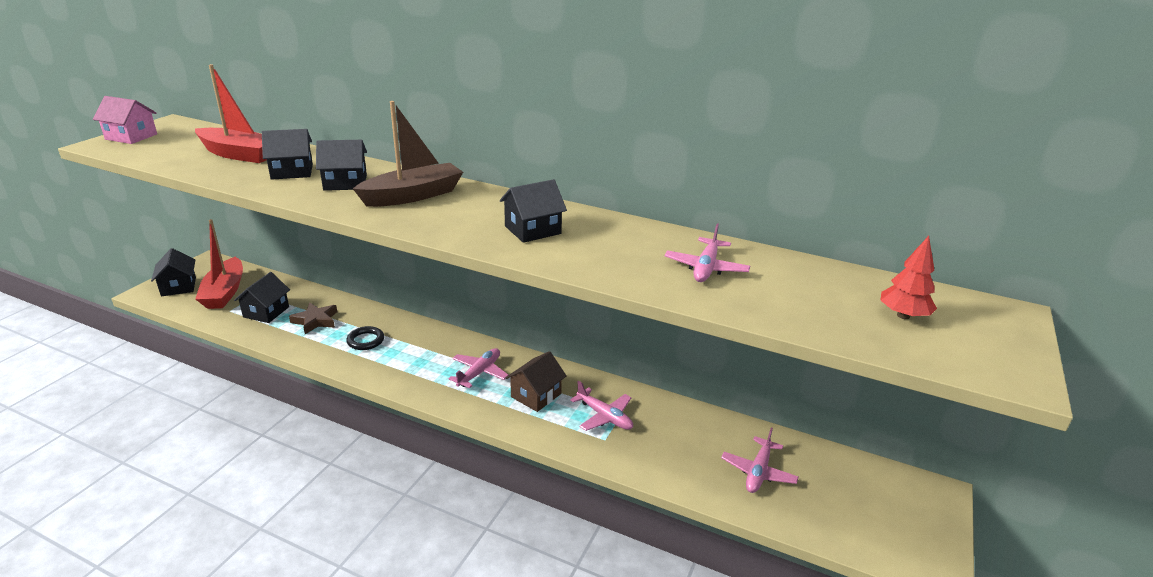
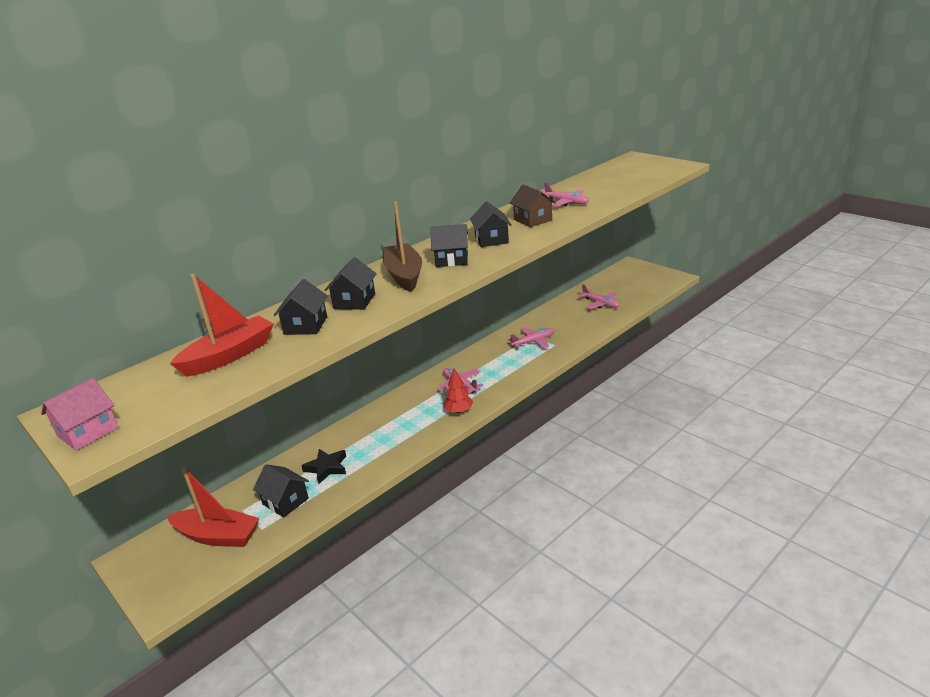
camera: 65 degrees left, 0 degrees up
black house [151,248,196,296] -> black house moved to [430,224,468,267]
brown star [289,303,337,334] -> black star [301,449,346,484]
black ring [346,326,384,350] -> none
brown house [506,351,567,412] -> brown house moved to [510,185,556,227]
red tree [880,236,937,319] -> red tree moved to [443,368,473,413]

